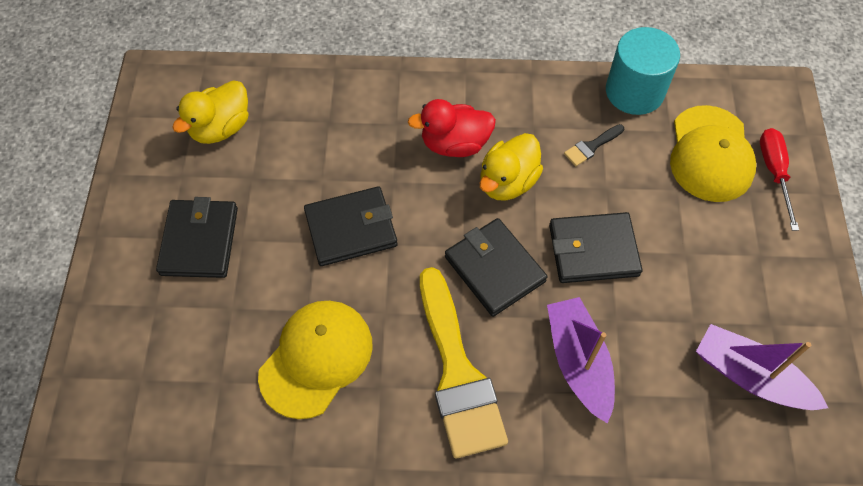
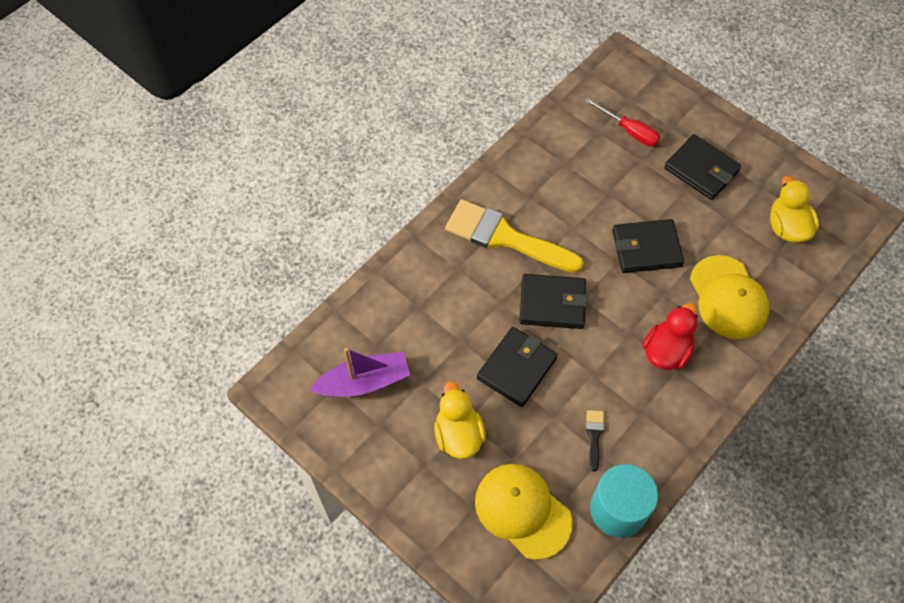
camera: 130 degrees right, 0 degrees up
yellow cap [258,301,373,419] -> yellow cap moved to [690,255,770,339]
black wallet [304,186,398,266] -> black wallet turned 60 degrees clockwise [612,219,684,273]
yellow duck [480,133,543,201] -> yellow duck moved to [434,381,486,459]
purple boat [547,297,615,423] -> none
red screwdriver [760,128,799,231] -> red screwdriver moved to [585,98,660,147]

